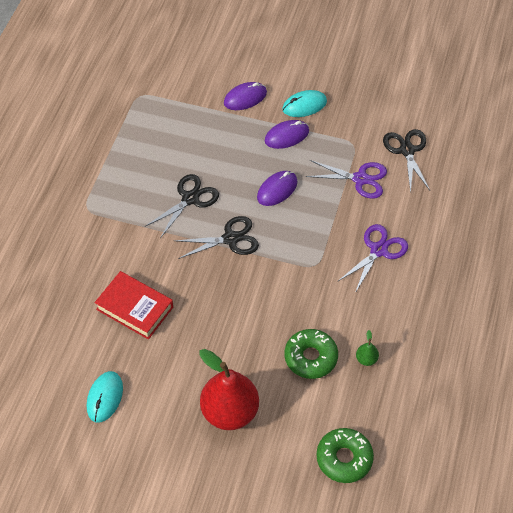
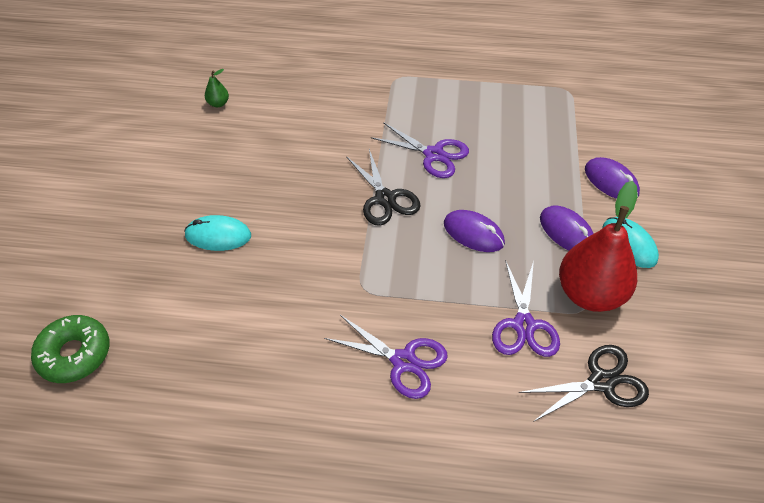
camera: 80 degrees right, 5 degrees down
turquoise mouse [87,371,123,423] -> turquoise mouse moved to [184,215,251,251]
red book [95,271,173,340] -> none
black scissors [146,174,219,238] -> purple scissors [371,122,469,178]
red pear [200,349,259,430] -> red pear moved to [559,181,638,312]
green donut [284,329,338,379] -> none
green pear [356,330,379,366] -> green pear moved to [205,69,229,107]

